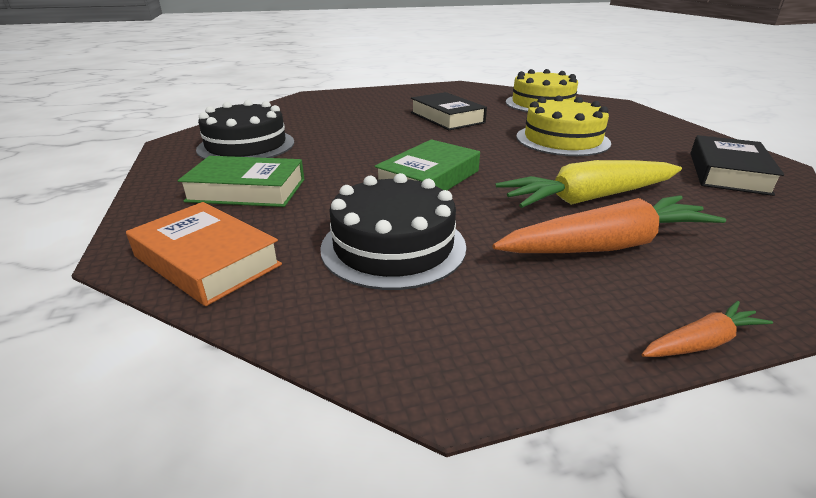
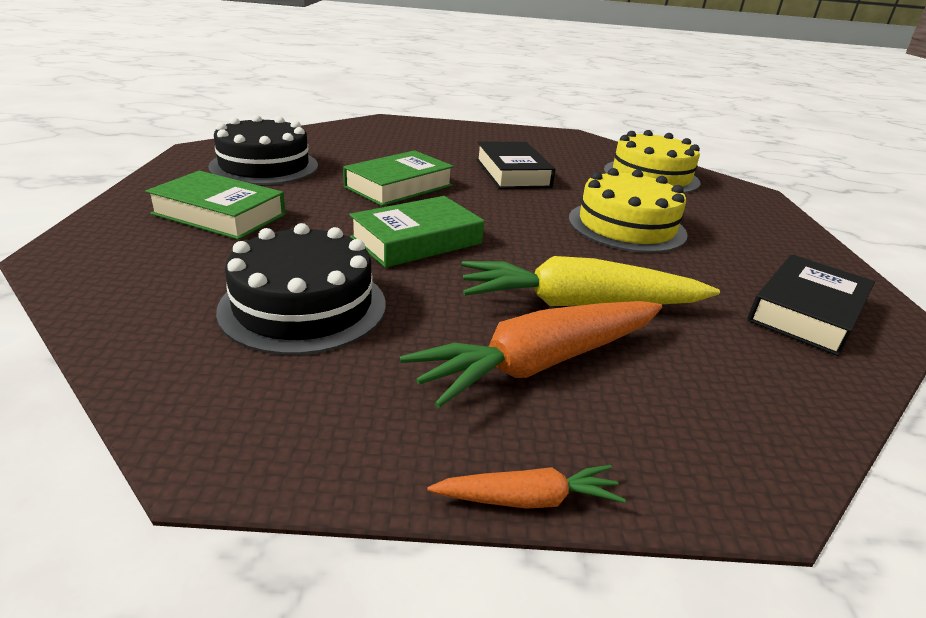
camera: 15 degrees right, 0 degrees up
orange book [126,202,282,306] -> none
orange carrot [493,195,726,253] -> orange carrot turned 150 degrees clockwise [400,301,662,408]
none -> green book [343,150,454,206]

